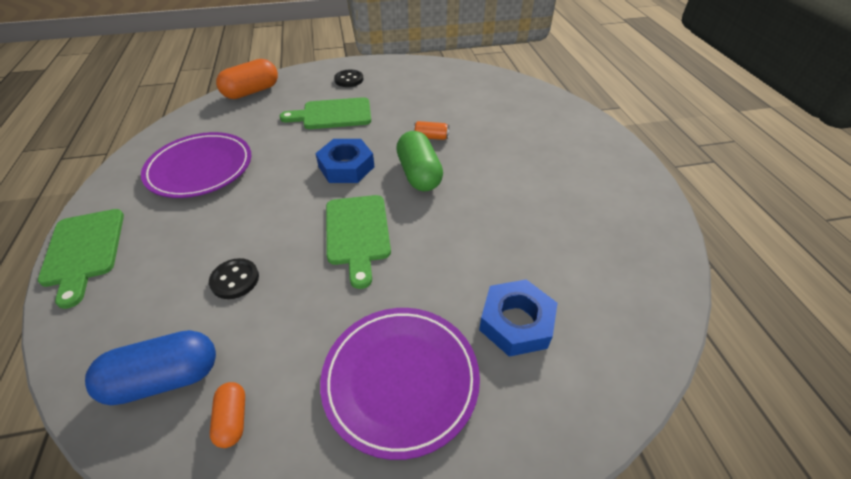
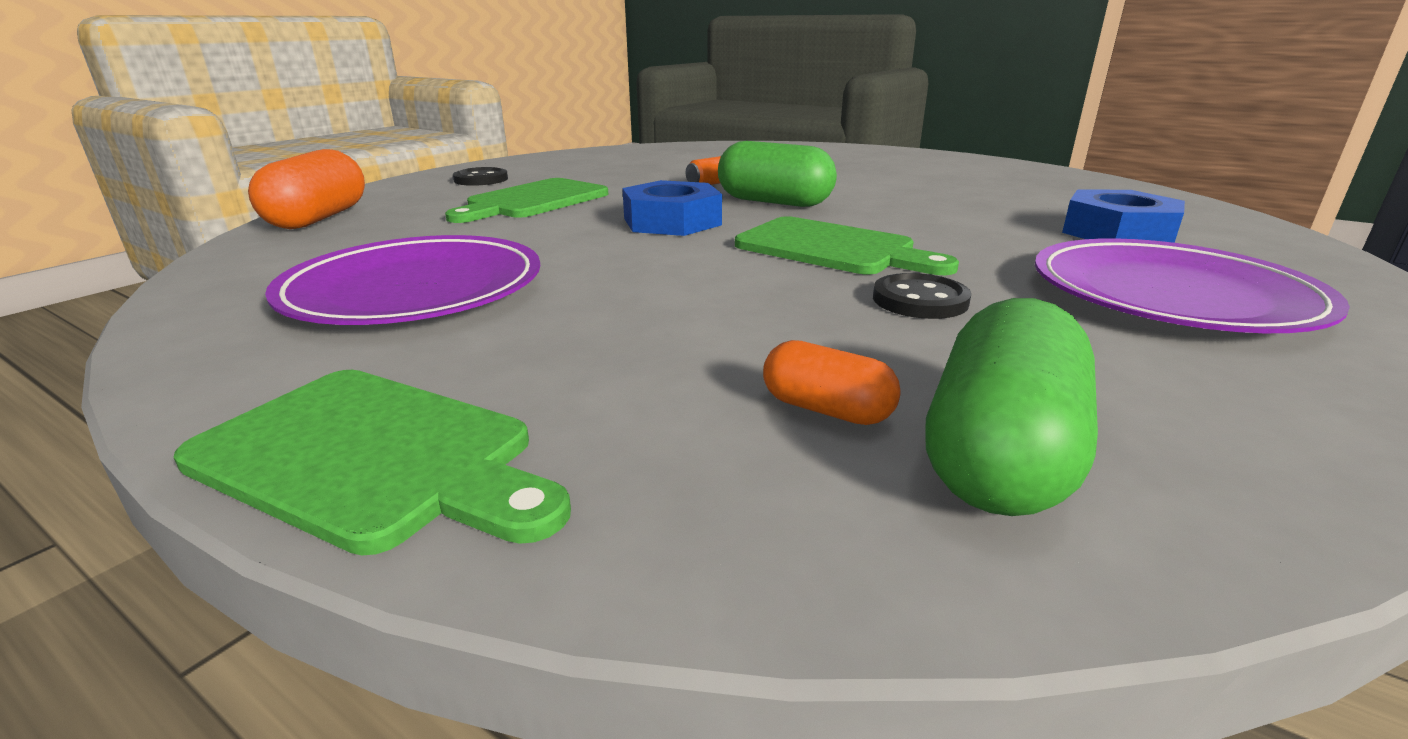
camera: 45 degrees left, 20 degrees down
blue capsule [85,330,216,405] -> green capsule [925,298,1098,516]
black button [209,258,259,299] -> black button moved to [873,273,971,319]
orange capsule [210,382,245,448] -> orange capsule moved to [763,340,901,425]

